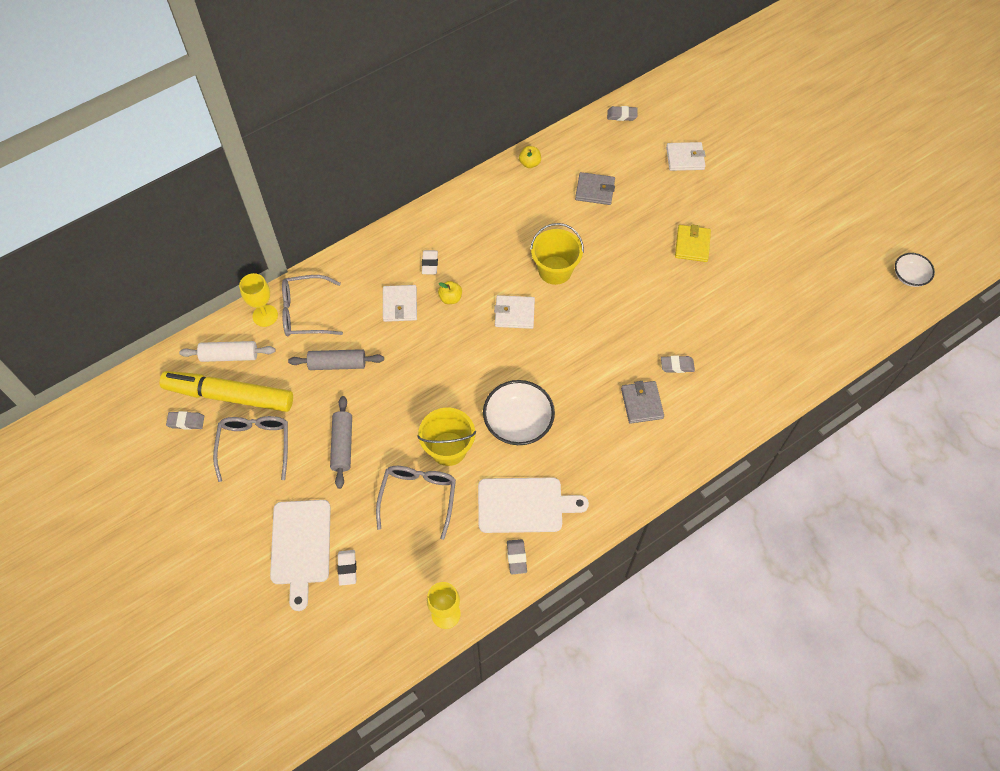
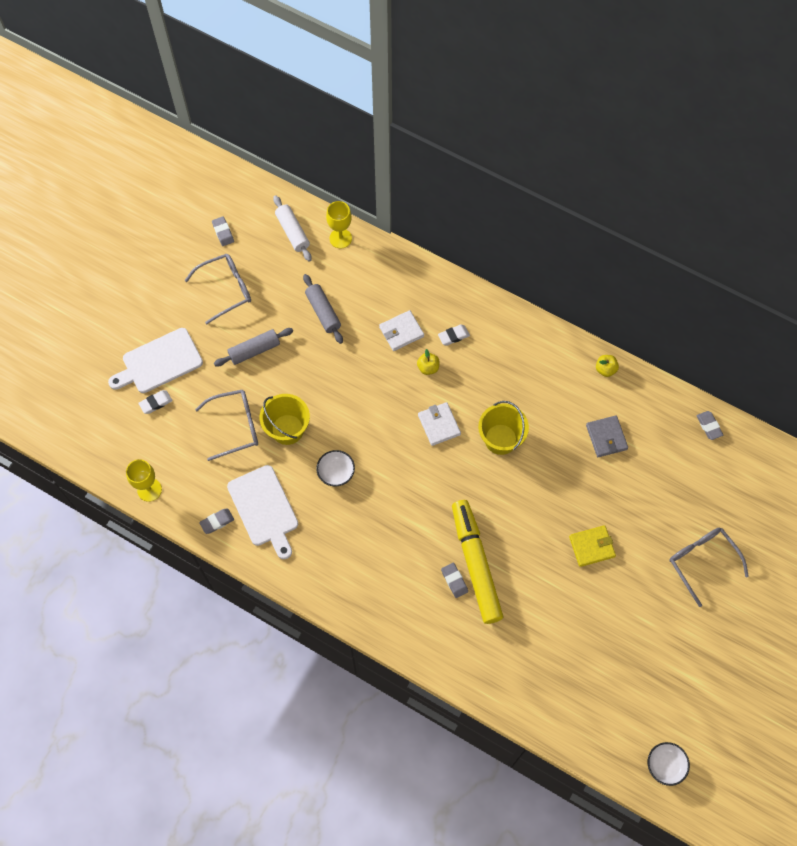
camera: 65 degrees right, 5 degrees up
yellow marker [160,371,293,412] -> yellow marker moved to [452,500,503,624]
grey glasses [282,275,343,336] -> grey glasses moved to [669,528,749,607]
white bowl [483,380,555,445] -> white bowl [316,450,355,487], size x0.59
grey wallet [621,381,664,424] -> none
white wallet [666,142,706,171] -> none

